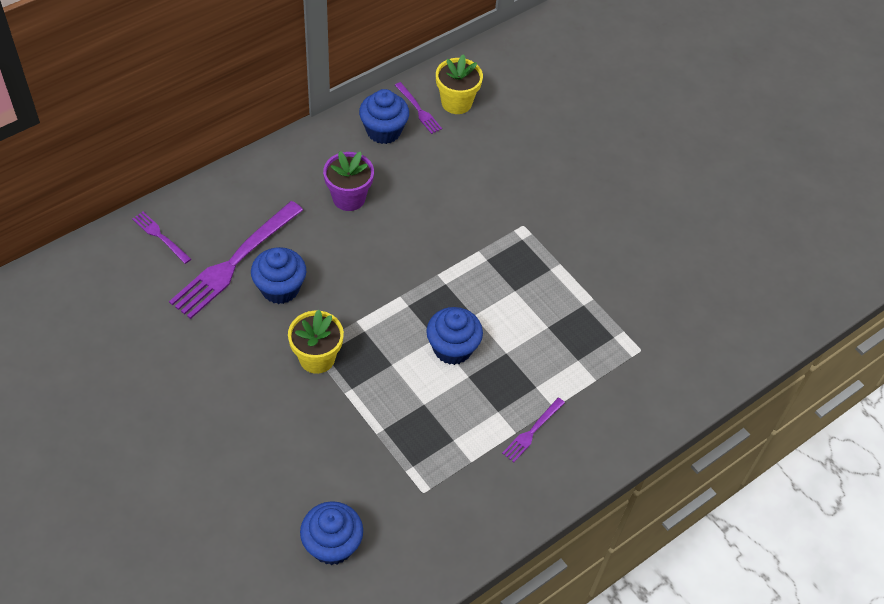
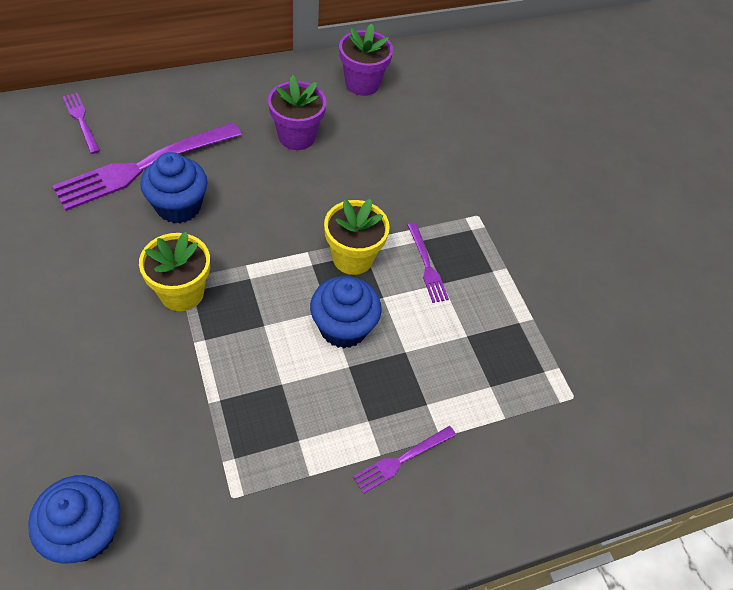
camera: 15 degrees right, 0 degrees up
blue cupcake [359,89,409,144] -> purple flower pot [339,24,393,96]
purple fork [395,82,442,134] -> purple fork moved to [407,223,449,303]
yellow flower pot [436,54,483,114] -> yellow flower pot moved to [324,199,390,275]

